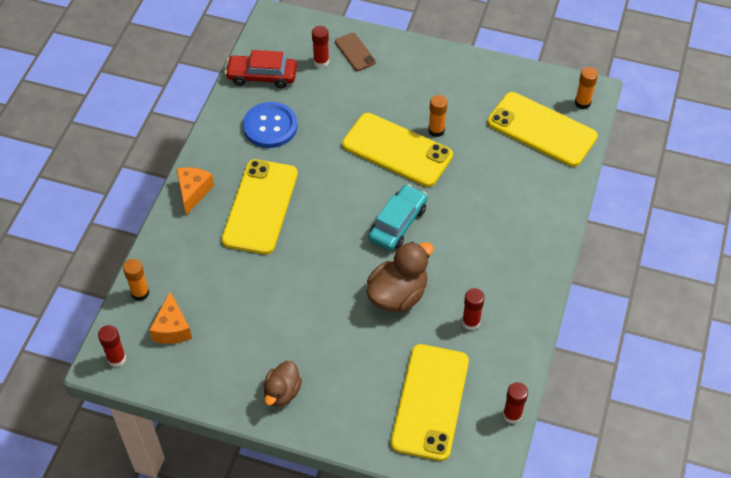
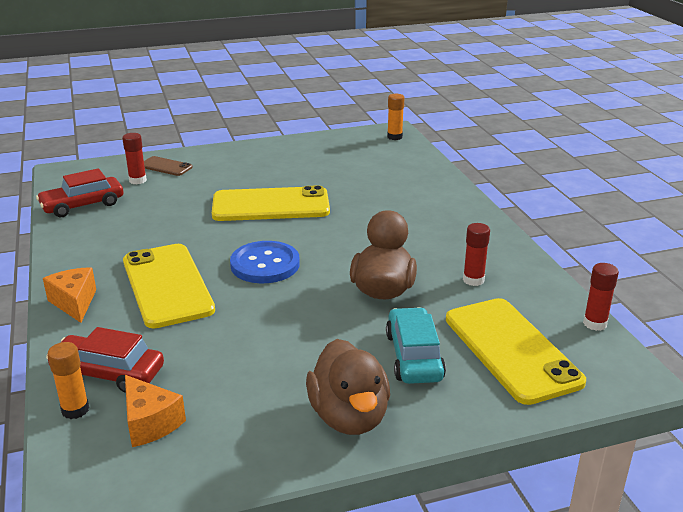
camera: 35 degrees left, 25 degrees down
red glue stick [98,325,126,367] -> none
blue button [243,102,298,148] -> blue button moved to [230,241,300,283]
brown duck [263,361,302,407] -> brown duck [306,339,390,435], size x1.57
turquoise car [368,184,428,251] -> turquoise car moved to [386,307,446,384]
orange glue stick [428,95,447,137] -> none
yellow phone [487,92,598,167] -> none
none -> red car [46,327,164,393]

